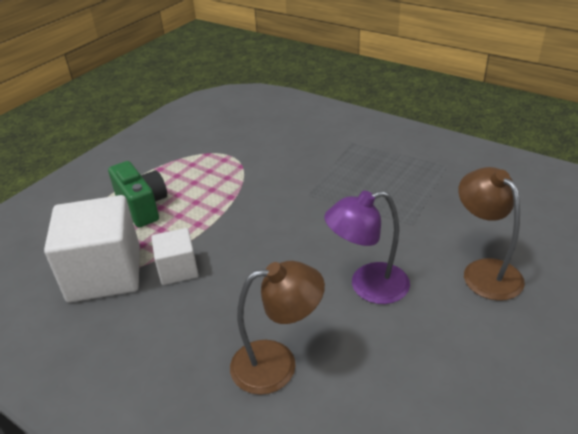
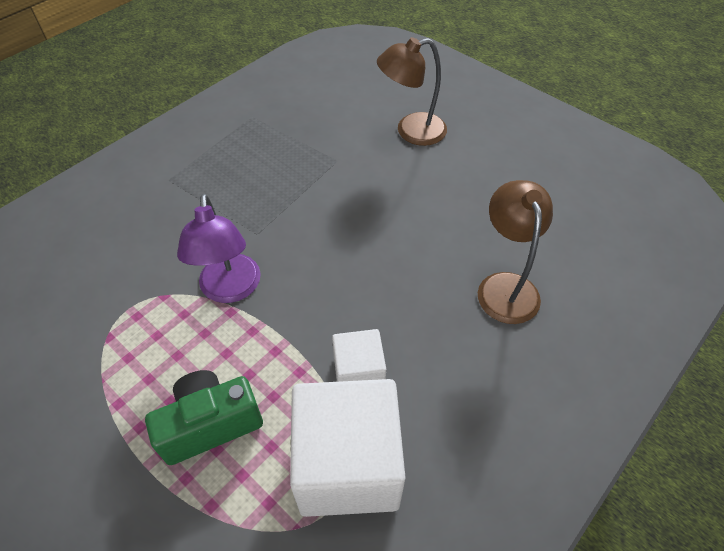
camera: 85 degrees left, 15 degrees up
purple lamp [324,191,410,304] -> purple lamp moved to [177,194,261,303]

